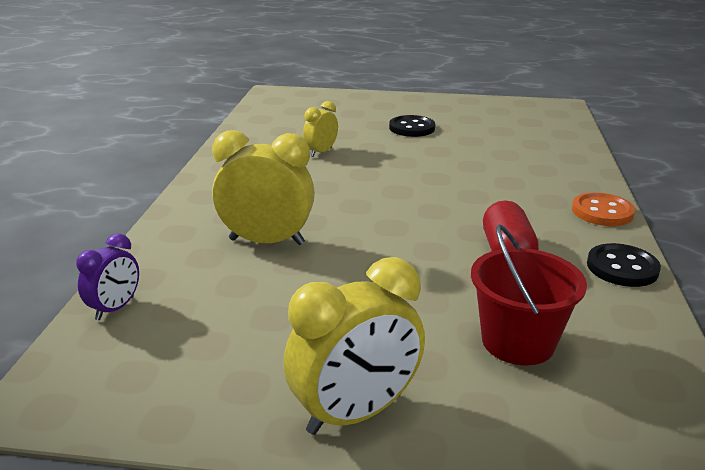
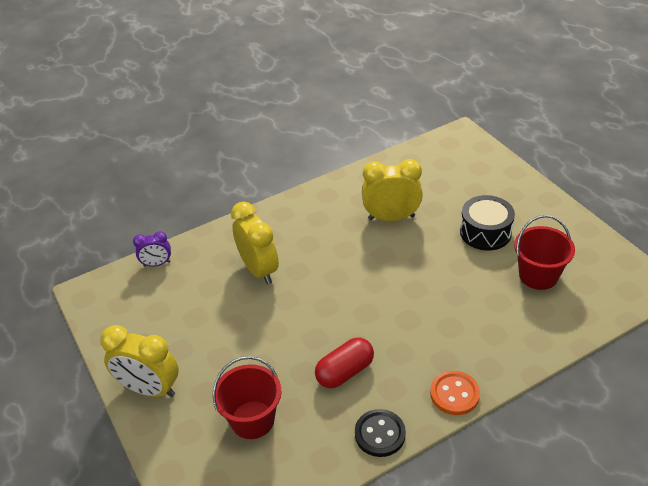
camera: 55 degrees right, 15 degrees up
yellow clock [303,101,338,157] -> yellow clock [362,159,423,221], size x1.79
black button [389,115,435,137] -> black drum [460,195,515,250]
none -> red bucket [514,215,575,290]

